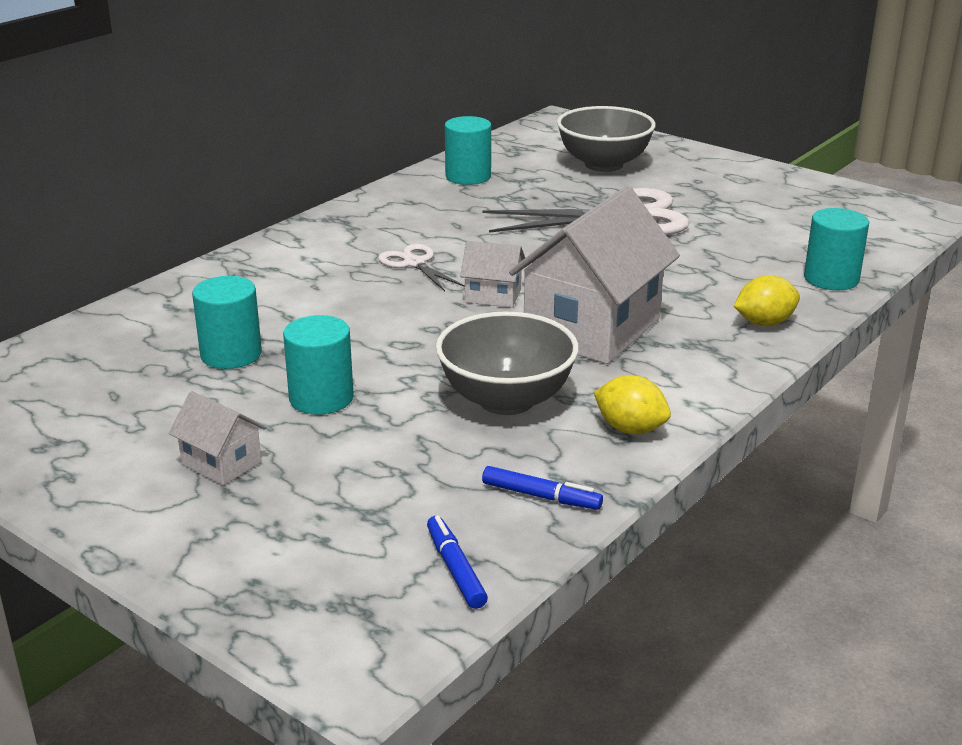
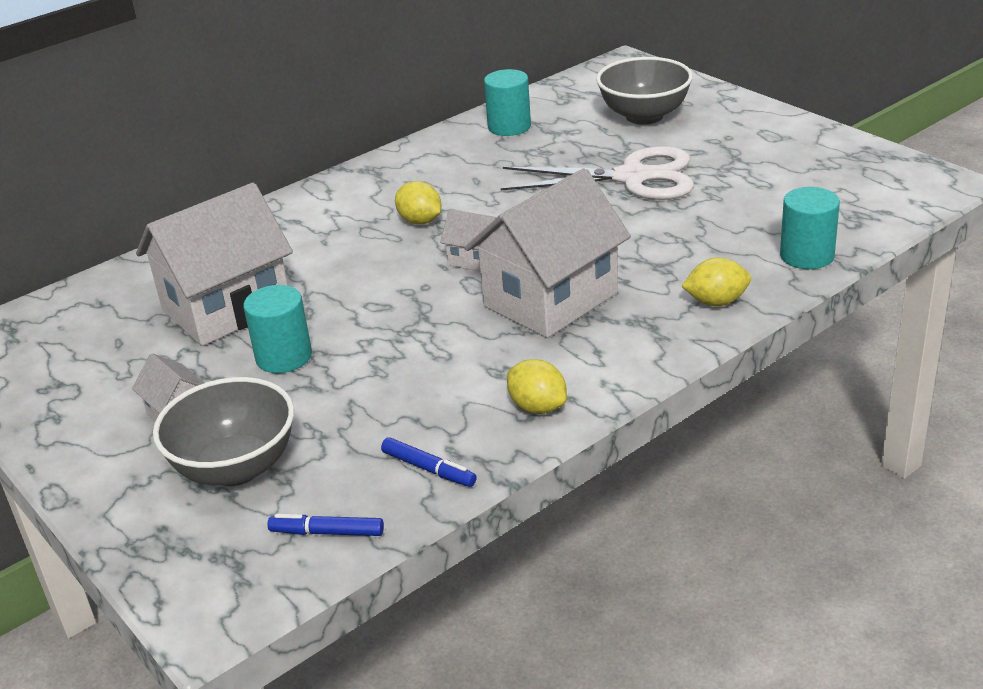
camera: 15 degrees right, 5 degrees up
turquoise cylinder [192,276,262,369] -> white house [136,183,293,346]
white scissors [378,244,465,291] -> yellow lemon [395,181,441,224]
blue marker [427,515,488,609] -> blue marker turned 75 degrees counterclockwise [268,514,384,536]
grey bowl [436,311,579,415] -> grey bowl moved to [153,377,294,486]

